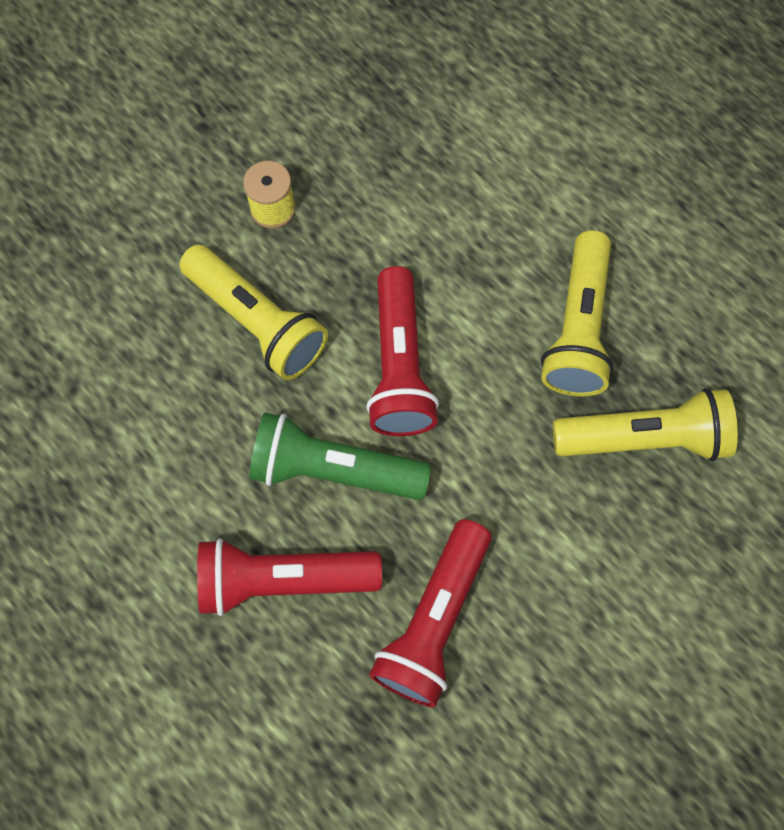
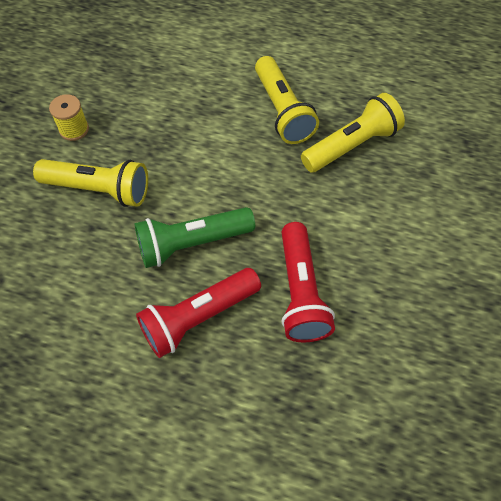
camera: 30 degrees left, 10 degrees down
red flashlight [366,266,439,436] -> none

